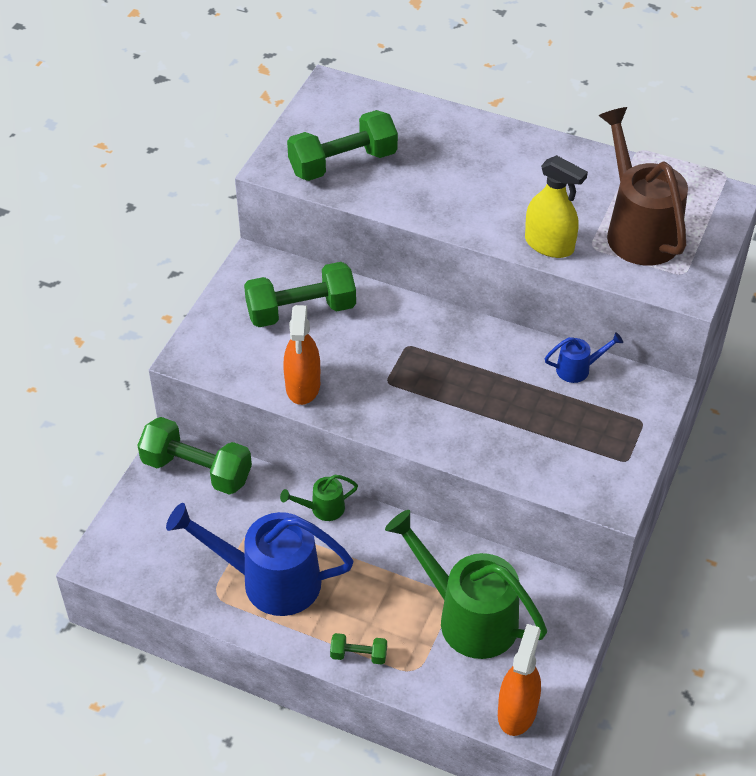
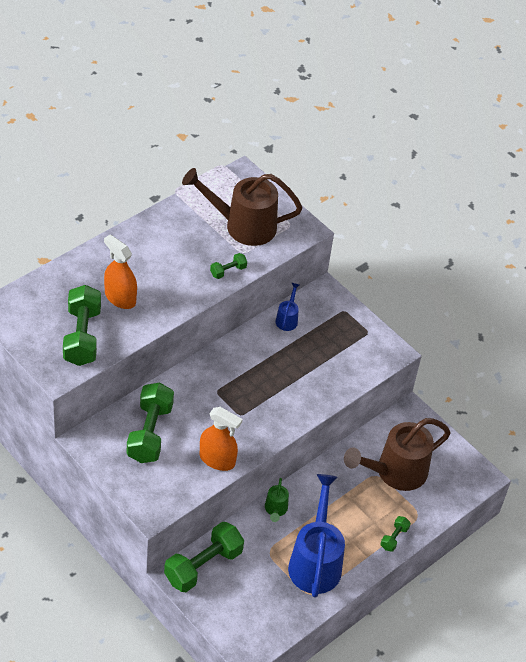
camera: 70 degrees left, 0 degrees up
blue watering can [166,503,353,616] -> blue watering can turned 150 degrees clockwise [288,474,345,598]
green watering can [385,510,547,659] -> brown watering can [344,418,451,491]
orange spray bottle [498,624,541,736] -> orange spray bottle moved to [104,235,137,309]
yellow spray bottle [525,155,588,258] -> green dumbbell [210,253,247,279]

